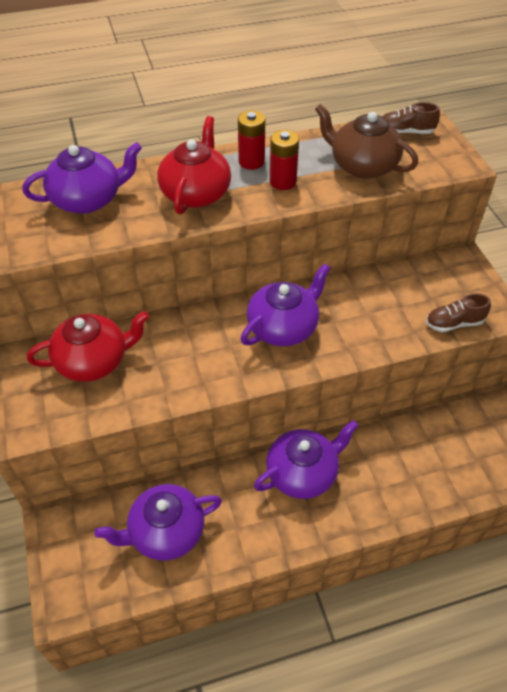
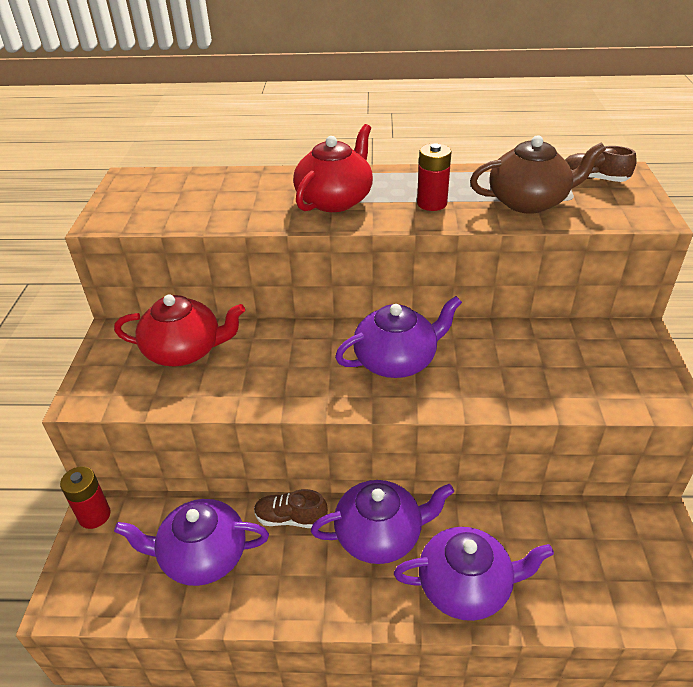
camera: 20 degrees right, 10 degrees down
purple teapot [22,142,142,213] -> purple teapot moved to [394,527,554,621]
red battery [238,111,265,170] -> red battery moved to [60,466,111,529]
brown teapot [315,104,418,179] -> brown teapot turned 120 degrees clockwise [470,135,606,214]
brown shoe [426,294,491,332] -> brown shoe moved to [254,489,328,528]

